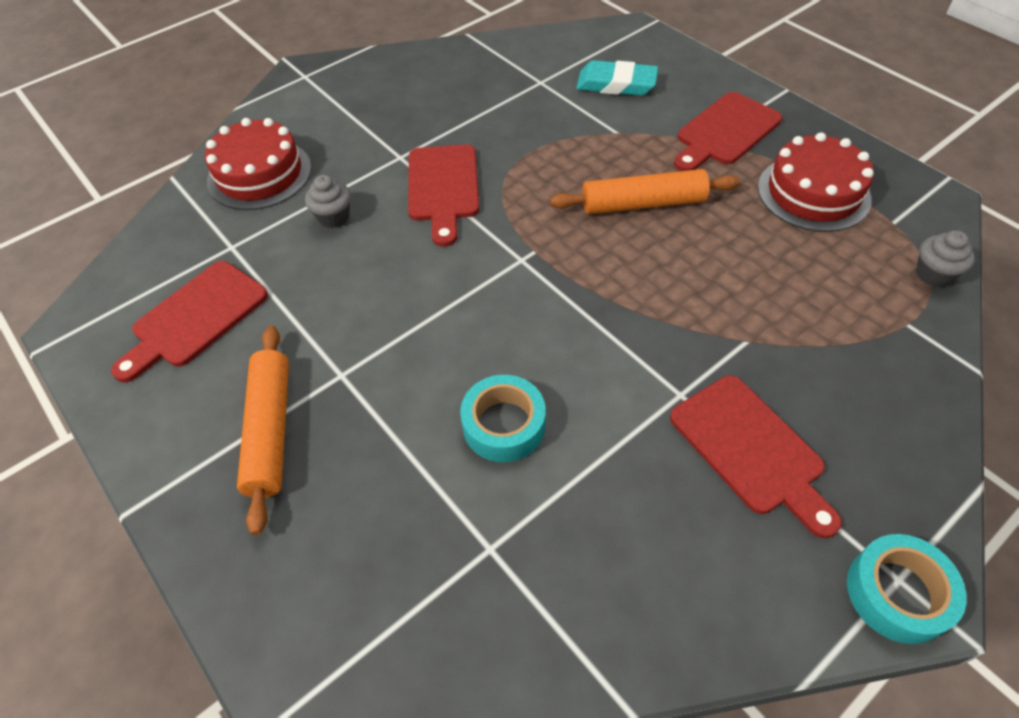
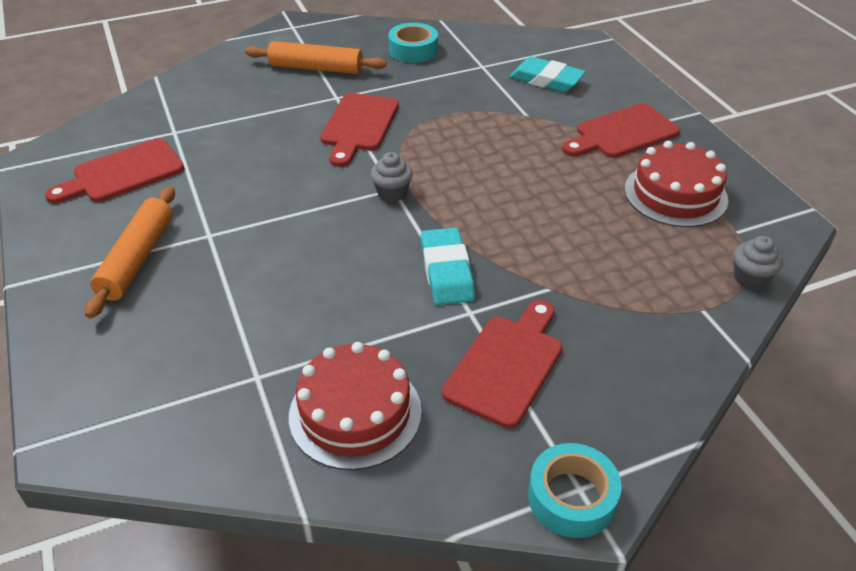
camera: 15 degrees right, 10 degrees down
red cake [205,118,311,210] -> red cake moved to [289,342,422,470]
grey cupcake [305,175,351,228] -> grey cupcake moved to [370,152,413,202]
turquoise tape [460,375,546,462] -> turquoise tape moved to [388,23,438,63]
orange rolling pin [550,169,740,214] -> orange rolling pin moved to [245,41,387,74]
red cutting board [670,375,842,538] -> red cutting board turned 135 degrees counterclockwise [442,300,562,428]
none -> turquoise eraser [421,227,475,305]

